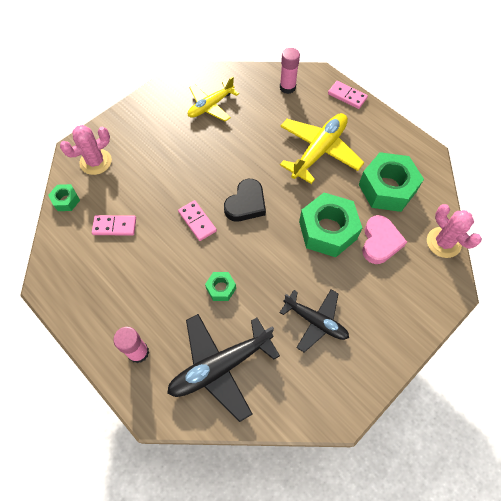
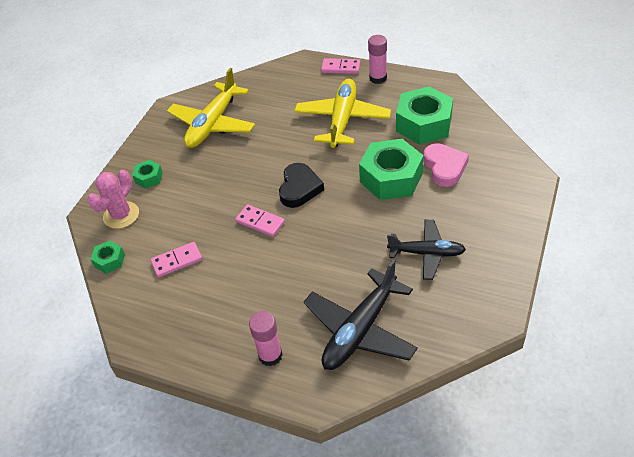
camera: 20 degrees left, 15 degrees down
yellow plane [188,77,239,121] -> yellow plane [167,68,255,148], size x1.53
green nut [205,272,236,301] -> green nut moved to [132,160,163,189]
pink glue stick [280,48,300,94] -> pink glue stick moved to [368,35,387,84]
pink cactus [427,204,482,258] -> none

